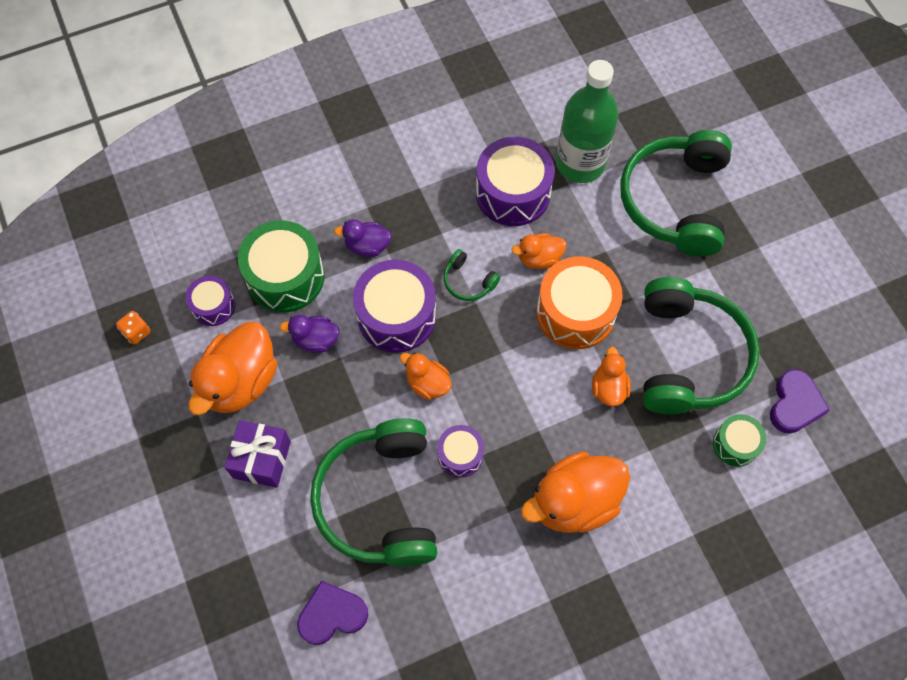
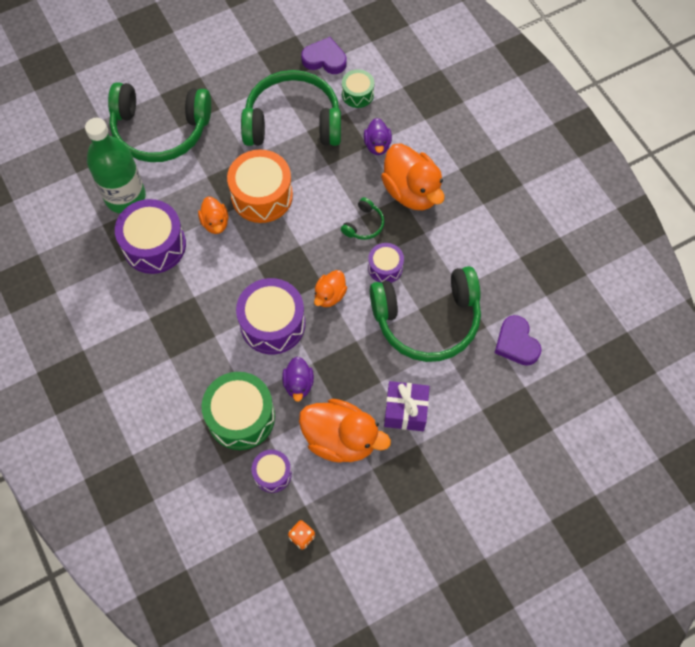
camera: 95 degrees left, 0 degrees up
purple duck [334,219,391,257] -> purple duck moved to [364,118,392,155]
green headphones [444,249,500,301] -> green headphones moved to [341,197,384,240]
orange duck [592,347,631,407] -> none

